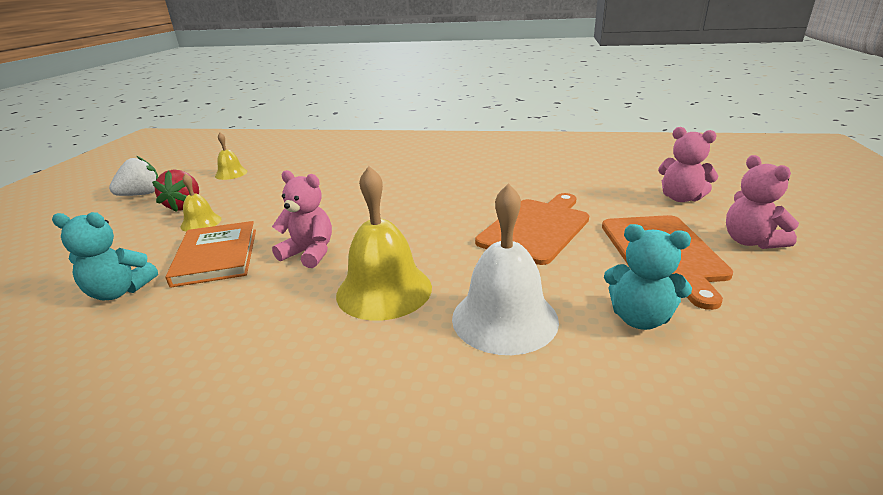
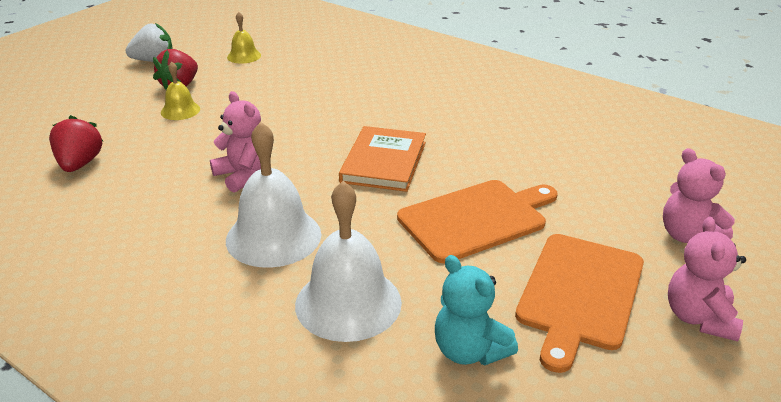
camera: 25 degrees right, 5 degrees up
turquoise teddy bear [52,212,158,300] -> red strawberry [49,115,103,172]
orange book [166,221,256,288] -> orange book moved to [339,126,426,192]
yellow bell [336,166,432,321] -> white bell [226,122,321,268]

